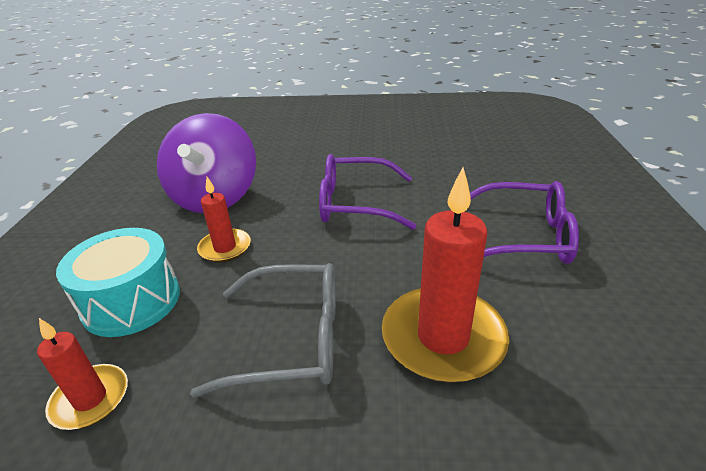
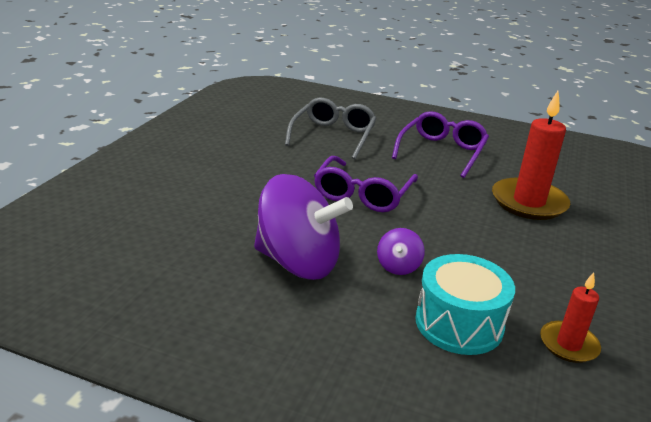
camera: 75 degrees left, 5 degrees down
grey glasses [190,263,336,398] -> grey glasses moved to [285,98,377,159]
red candle [197,177,251,263] -> purple spinning top [377,228,425,275]

